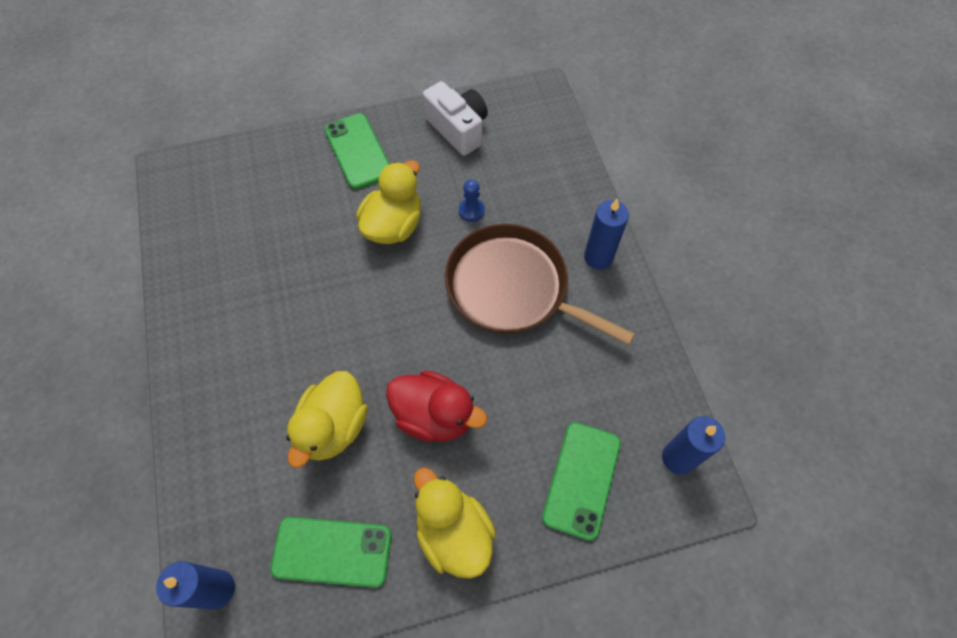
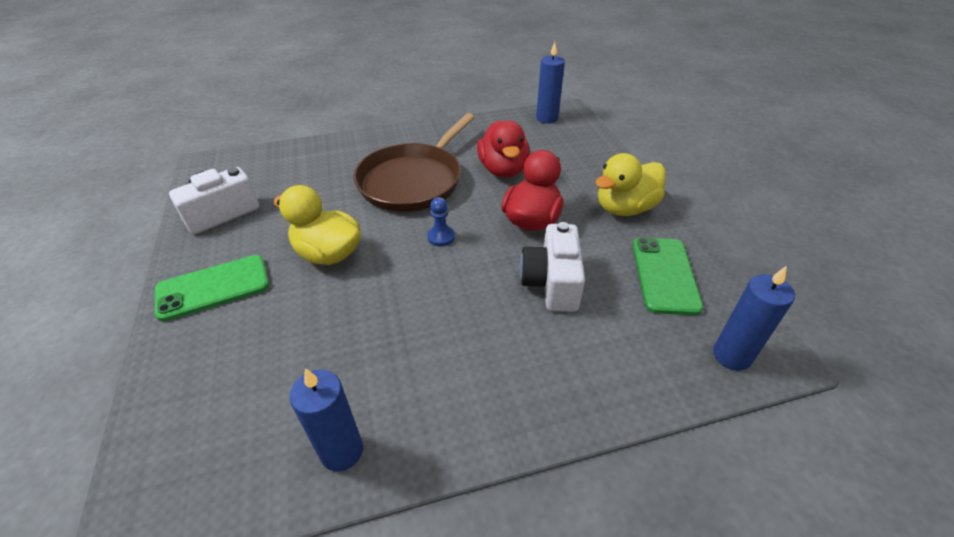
camera: 90 degrees left, 20 degrees down
yellow duck [286,371,367,468] -> white camera [520,222,585,312]
blue pawn [459,180,485,222] -> blue pawn moved to [427,197,455,246]
green phone [542,422,621,541] -> none
blue candle [584,198,629,270] -> blue candle moved to [289,368,363,472]
none -> red duck [477,120,530,178]

